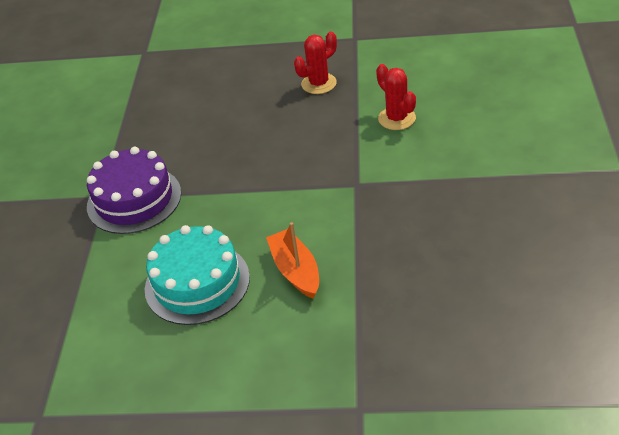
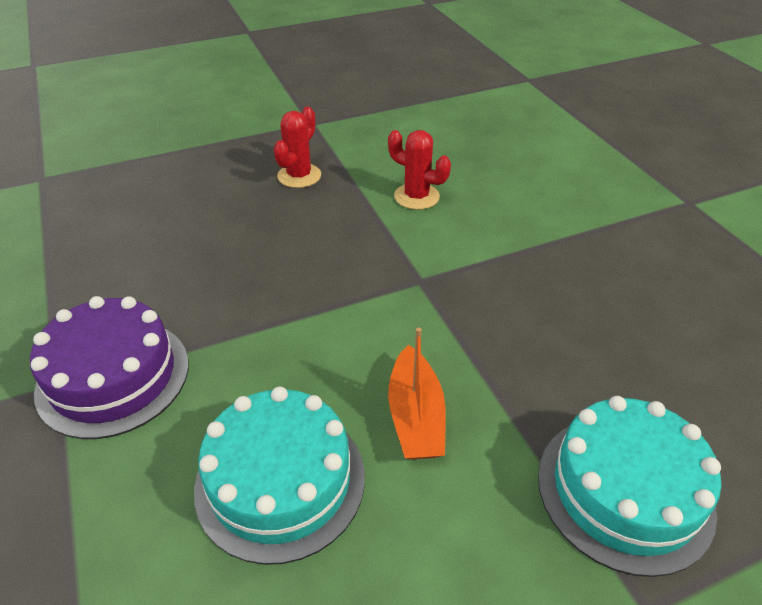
camera: 30 degrees left, 0 degrees up
orange boat [266,222,319,299] -> orange boat turned 135 degrees counterclockwise [388,327,446,460]
none -> turquoise cake [538,396,721,577]

